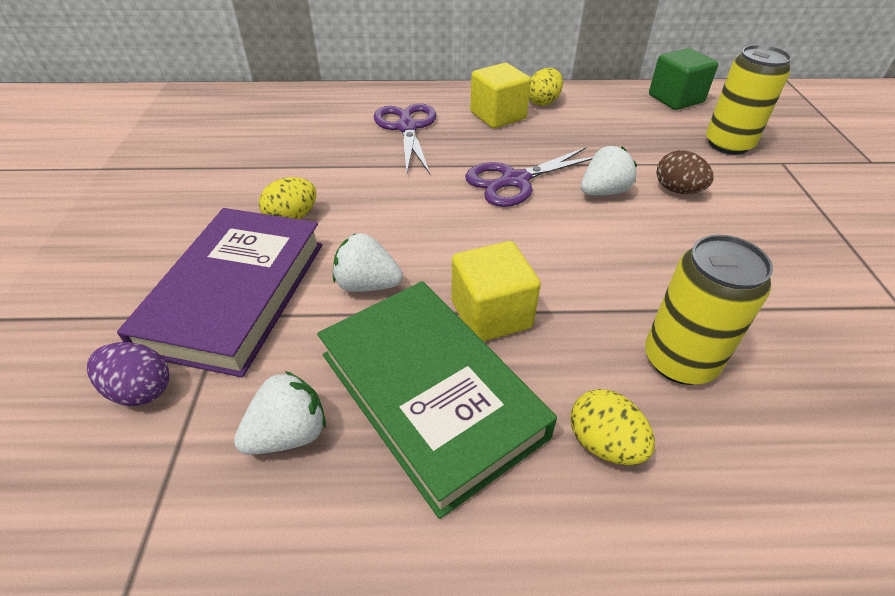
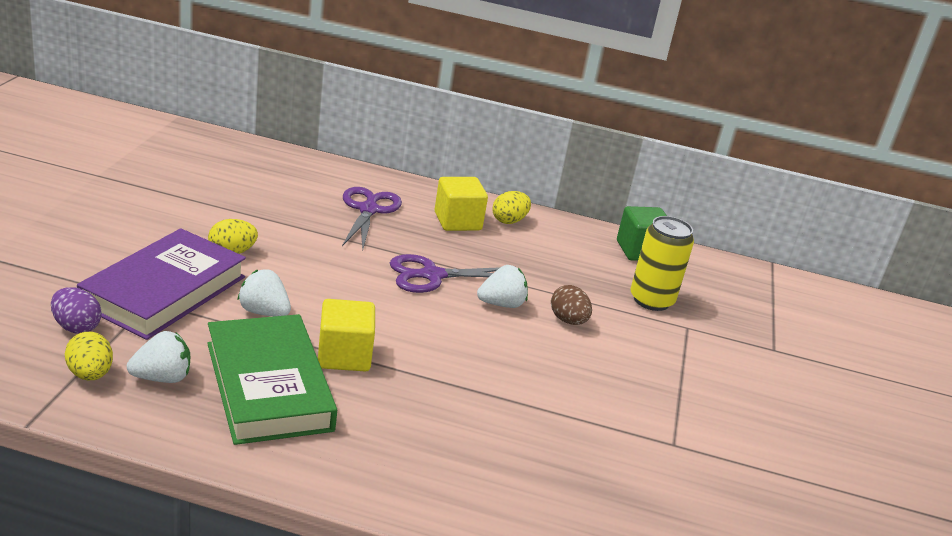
camera: 10 degrees right, 15 degrees down
yellow egg [570,389,655,465] -> yellow egg moved to [65,332,113,380]
yellow can [645,235,773,385] -> none

